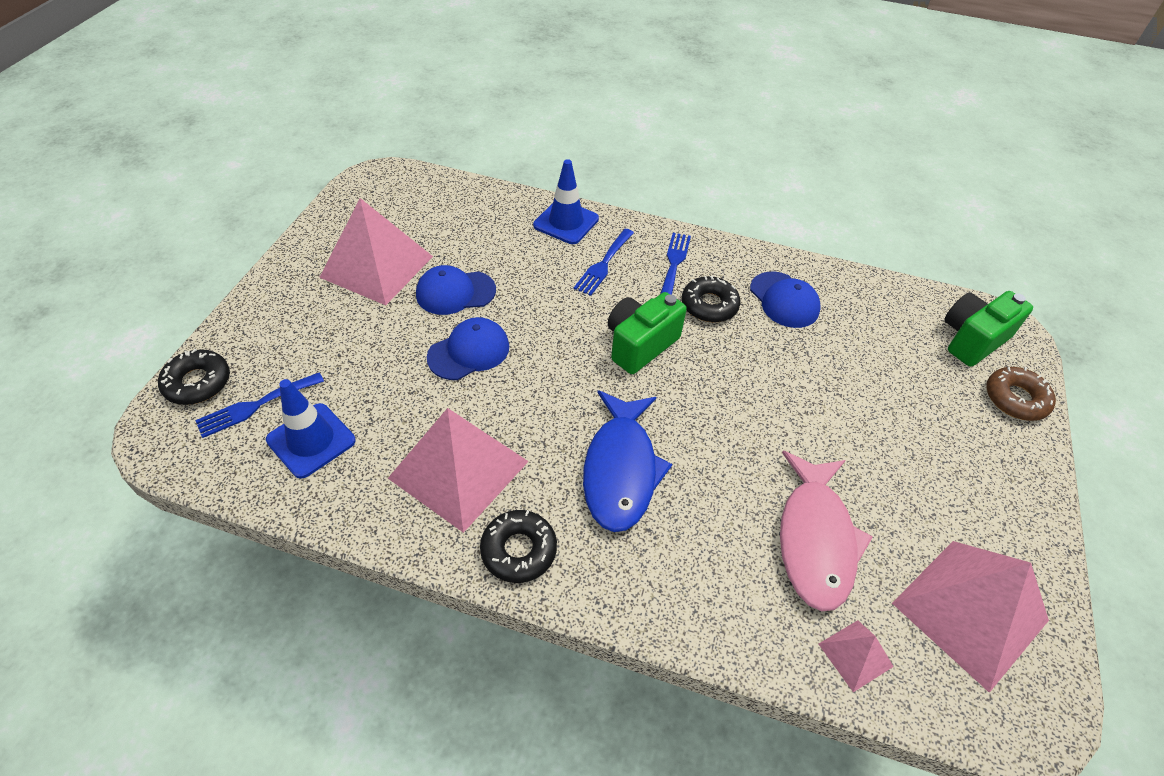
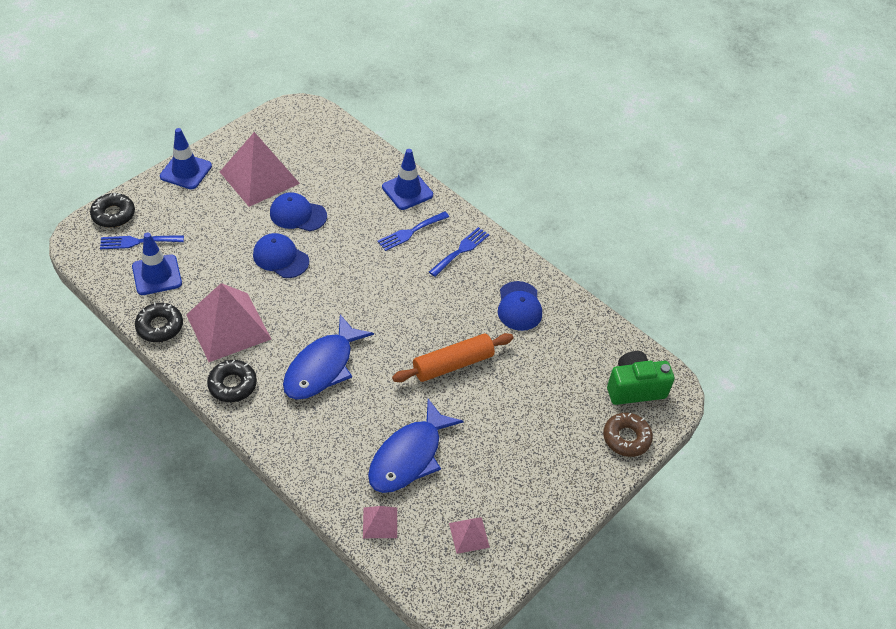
camera: 25 degrees right, 0 degrees up
blue cap [427,317,509,380] -> blue cap turned 135 degrees counterclockwise [253,233,309,278]
green camera [608,292,687,374] -> none
black donut [682,275,741,322] -> black donut moved to [135,302,183,342]
pink fish [780,451,873,611] -> blue fish [368,399,464,493]
pink pyramid [892,541,1049,693] -> pink pyramid [449,517,490,554], size x0.46
none -> blue traffic cone [160,128,212,189]
none -> orange rolling pin [392,333,513,382]

